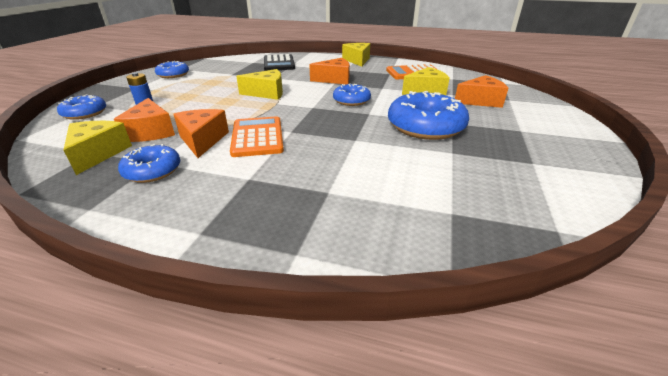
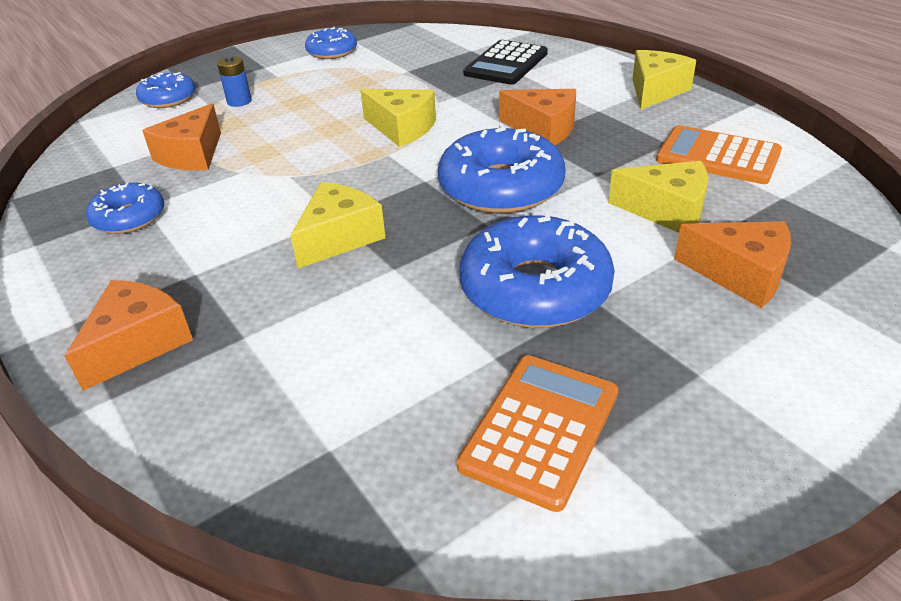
camera: 40 degrees right, 5 degrees up
yellow cheese [63,121,132,175] -> yellow cheese moved to [290,182,386,269]
orange cheese [174,109,229,158] -> orange cheese moved to [65,280,193,391]
orange calculator [230,116,284,157] -> orange calculator moved to [457,355,619,512]
blue donut [333,83,371,106] -> blue donut [438,124,566,214], size x1.74

